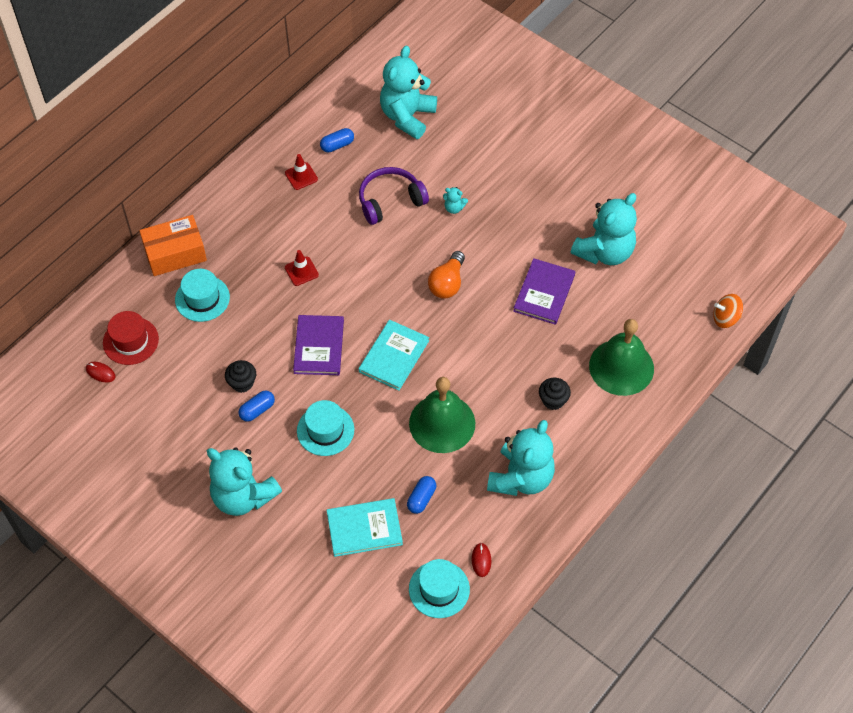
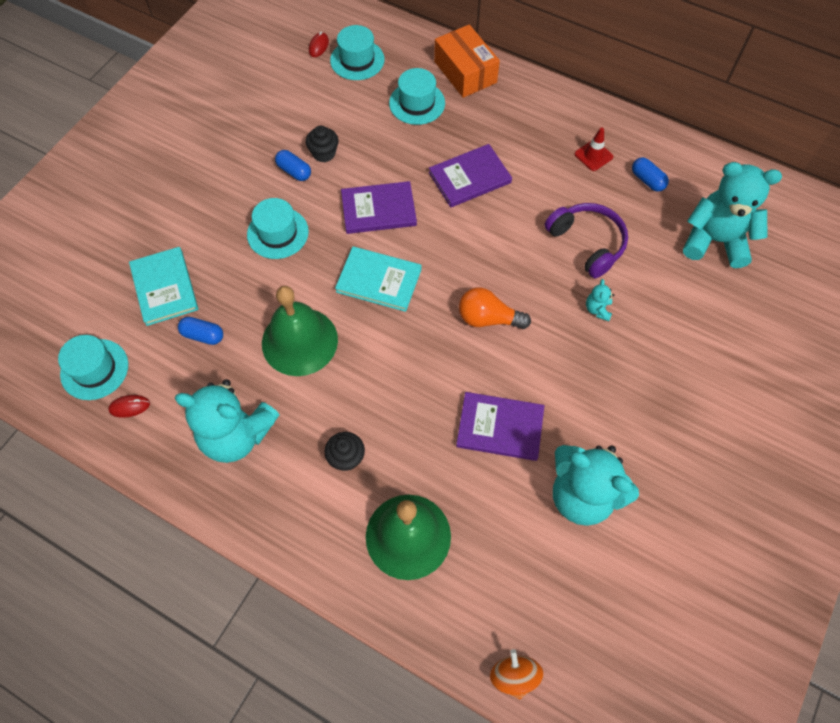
camera: 80 degrees right, 5 degrees up
red hat [103,311,159,365] -> turquoise hat [330,25,385,80]
turquoise teddy bear [207,447,282,516] -> none
red traffic cone [285,250,319,286] -> purple book [429,144,512,207]

